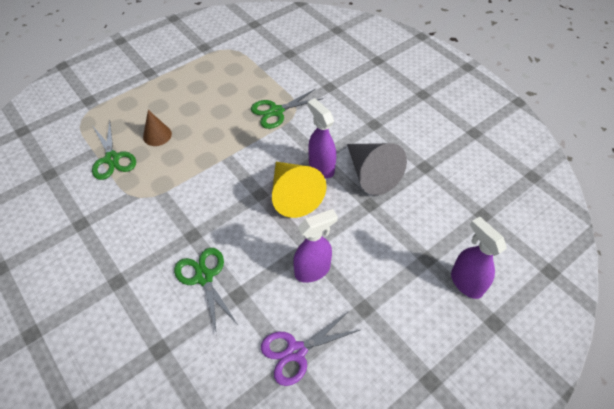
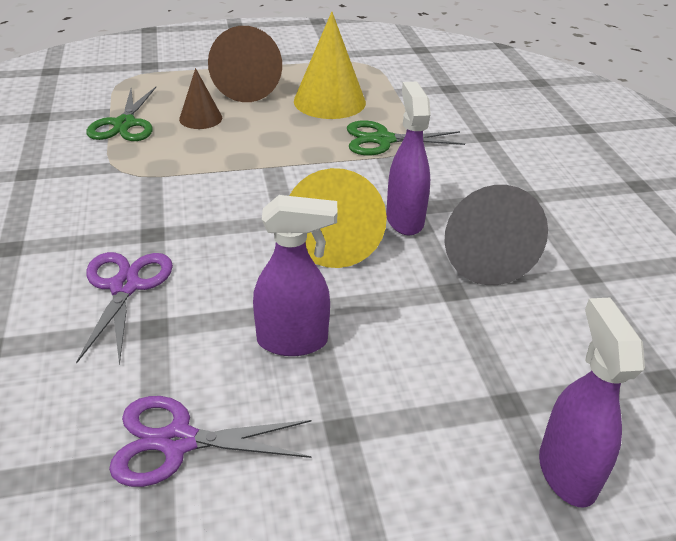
camera: 25 degrees right, 15 degrees down
green scissors [174,248,238,332] -> purple scissors [76,252,173,365]
none -> brown cone [208,26,282,102]
none -> yellow cone [294,12,366,119]

